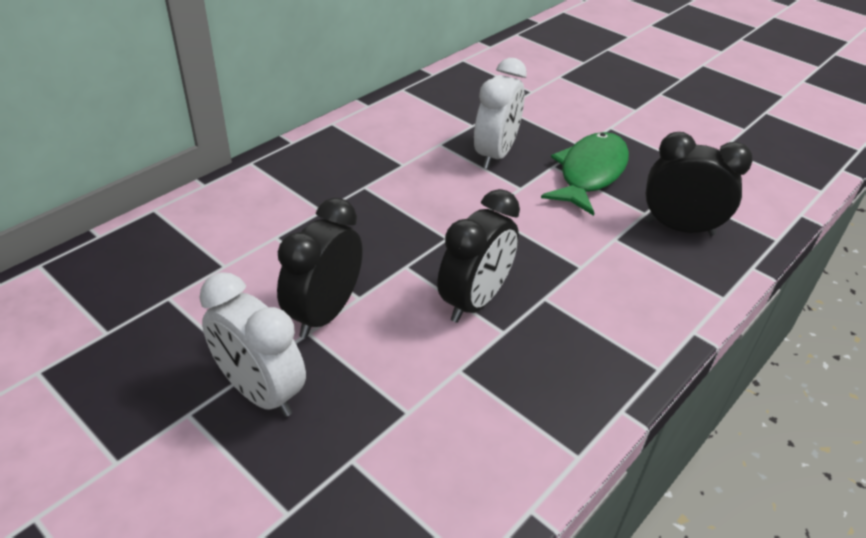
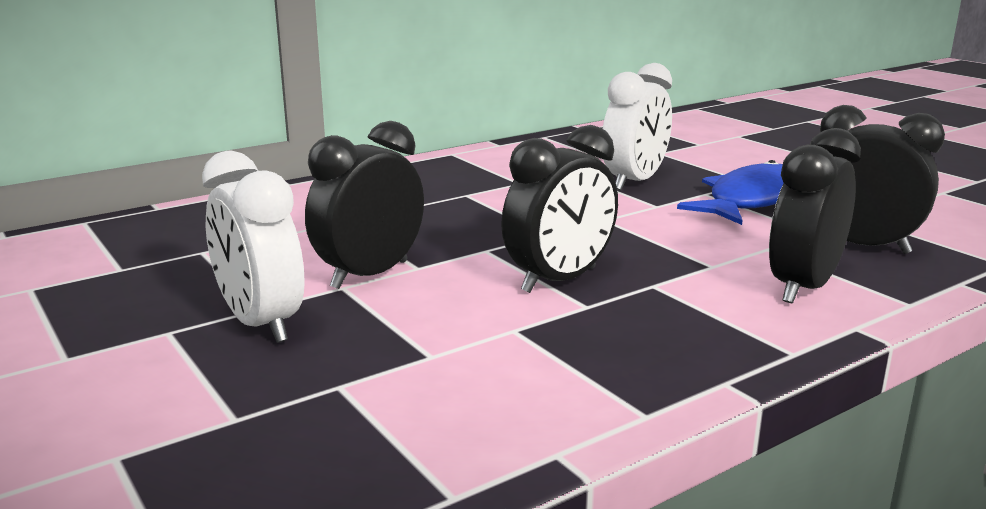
camera: 15 degrees right, 20 degrees down
green fish [541,132,629,216] -> blue fish [677,160,784,225]
none -> black clock [769,128,861,303]

